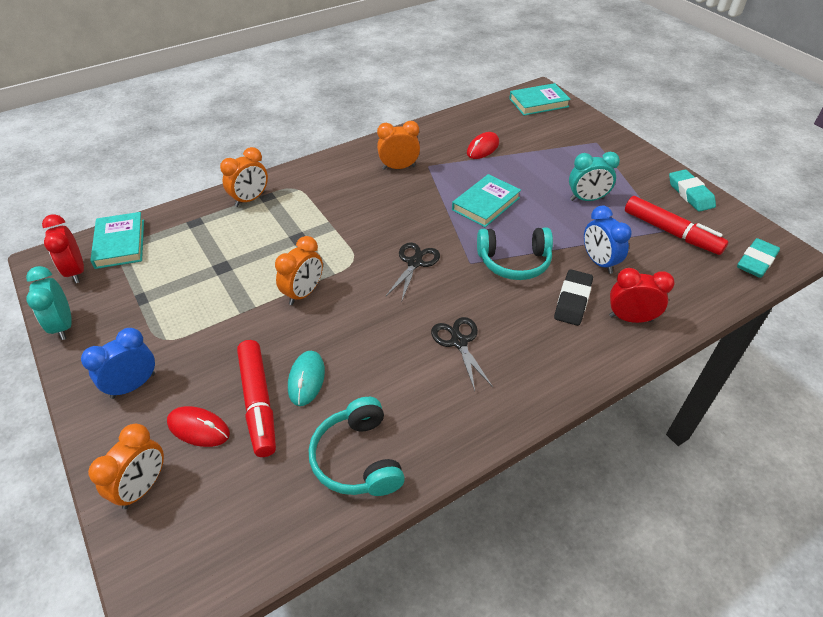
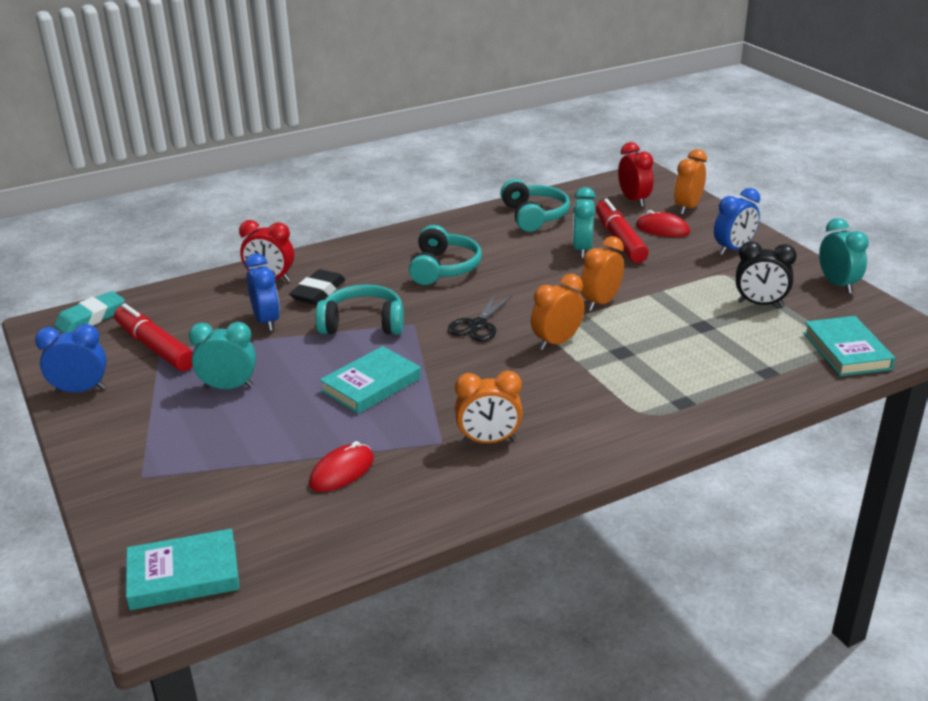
camera: 175 degrees left, 15 degrees down
red clock [42,214,84,283] -> red clock moved to [618,142,653,207]
orange clock [220,147,268,207] -> orange clock moved to [531,274,585,350]
turquoise mouse [288,351,325,406] -> turquoise clock [573,187,596,258]
black scissors [431,317,493,391] -> turquoise headphones [409,225,482,285]
turquoise eraser [669,170,716,212] -> blue clock [35,324,107,393]
none -> black clock [736,241,797,307]

